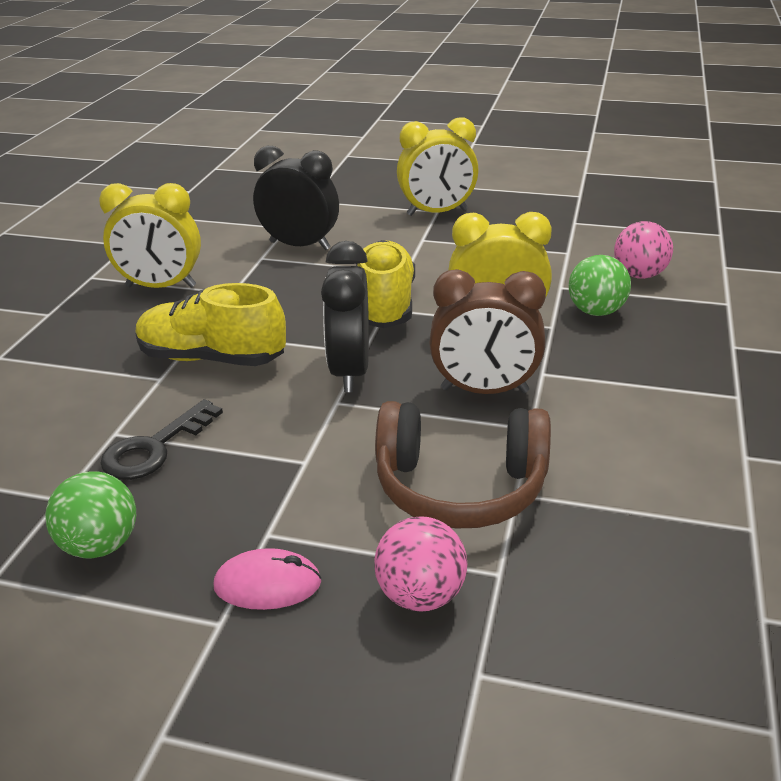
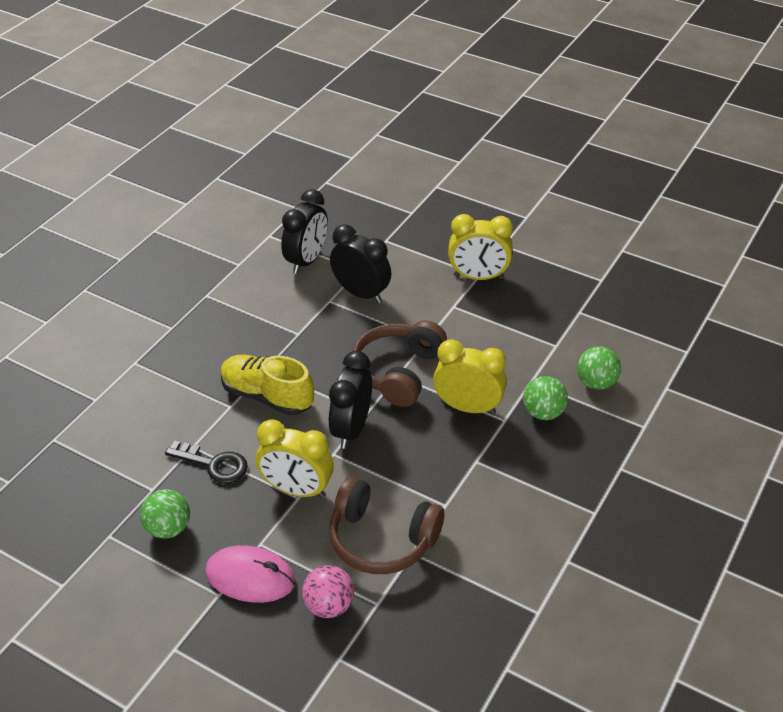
camera: 15 degrees right, 10 degrees up
yellow clock [99,183,201,288] -> yellow clock moved to [256,419,334,498]
black key [100,399,223,480] -> black key turned 120 degrees counterclockwise [165,441,248,483]
pink mouse [214,548,321,610] -> pink mouse [205,545,295,603], size x1.54
yellow shoe [356,240,415,328] -> brown headphones [352,320,447,407]
brown clock [429,269,546,394] -> none
pink ball [614,221,673,279] -> green ball [577,346,621,390]
none -> black clock [281,189,328,274]

